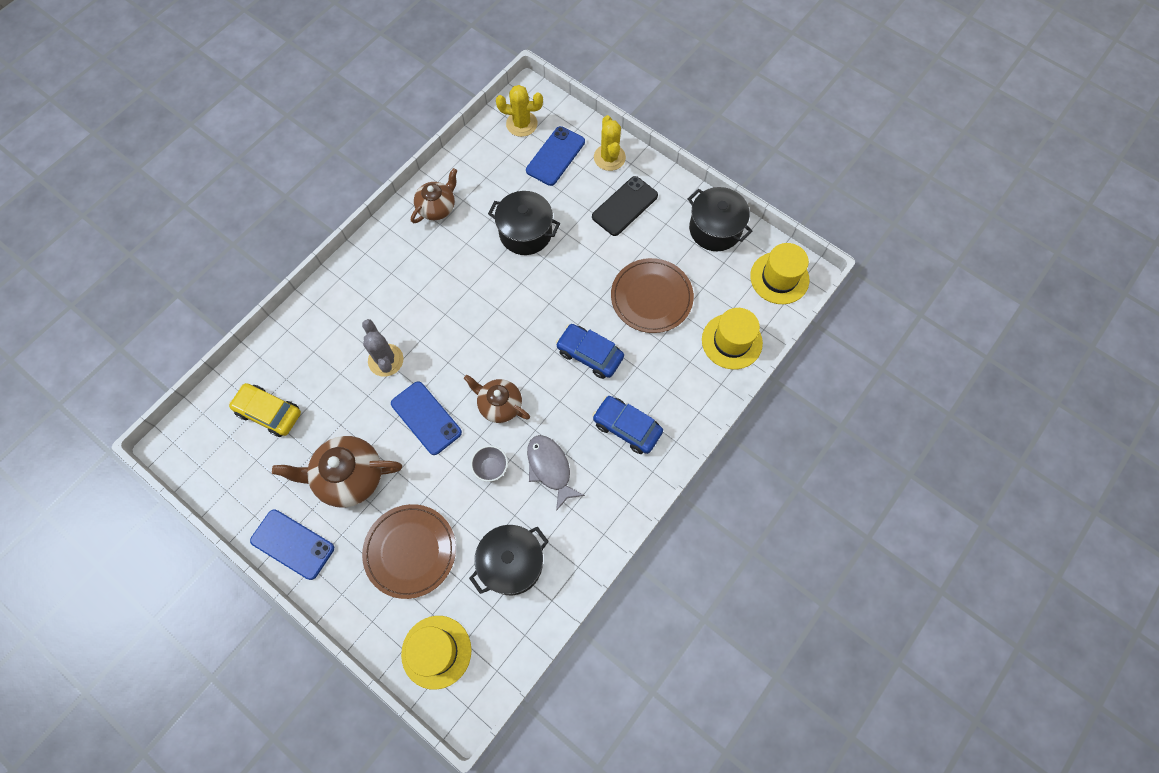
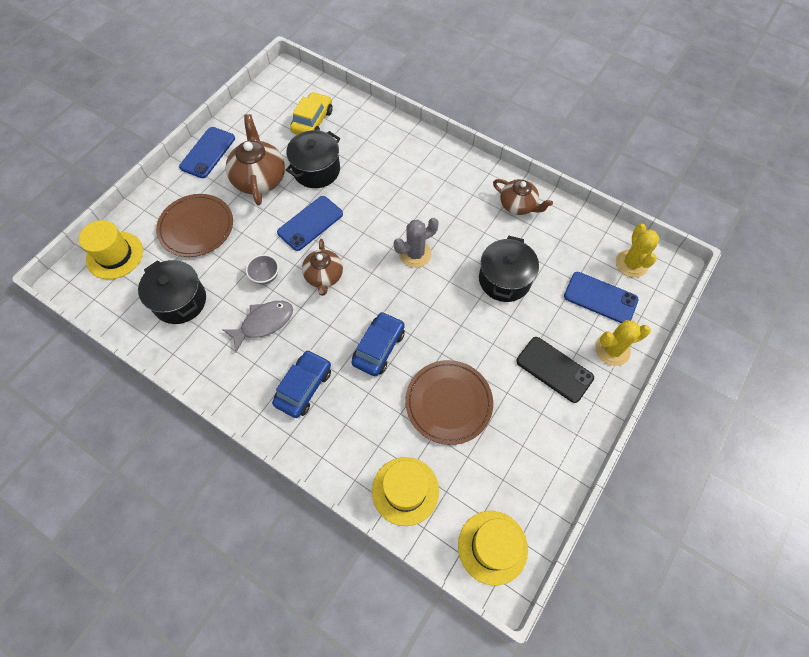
camera: 85 degrees right, 5 degrees down
grey cactus [362,319,404,377] -> grey cactus moved to [394,218,439,268]
brown teapot [464,375,530,423] -> brown teapot turned 150 degrees clockwise [302,239,343,296]
black pot [688,187,753,251] -> black pot moved to [286,130,340,188]

